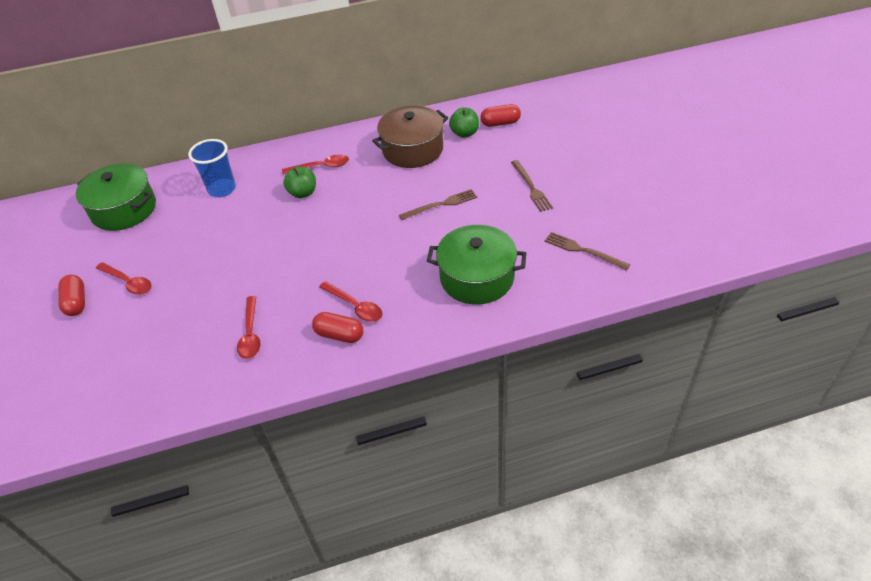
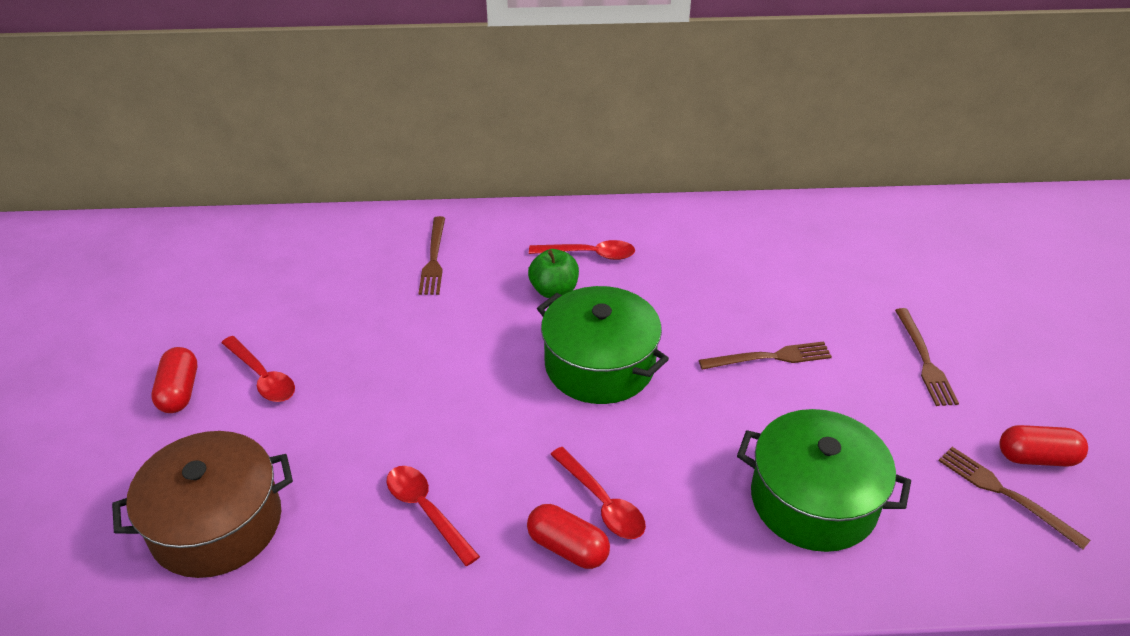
camera: 10 degrees right, 5 degrees down
green pot [76,163,156,231] -> green pot moved to [537,286,669,404]
blue cup [188,139,236,197] -> brown fork [419,216,445,295]
red spoon [237,296,261,359] -> red spoon turned 135 degrees clockwise [386,466,480,566]
brown pot [372,106,448,168] -> brown pot moved to [112,431,293,578]
green apple [449,107,479,138] -> none
red capsule [480,104,521,127] -> red capsule moved to [999,425,1088,467]

